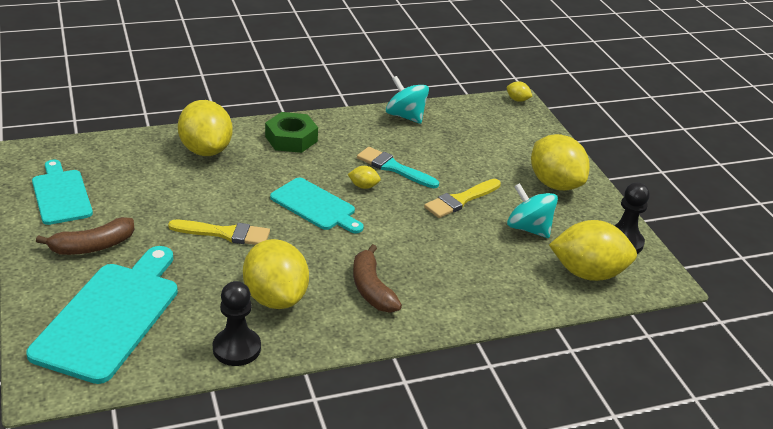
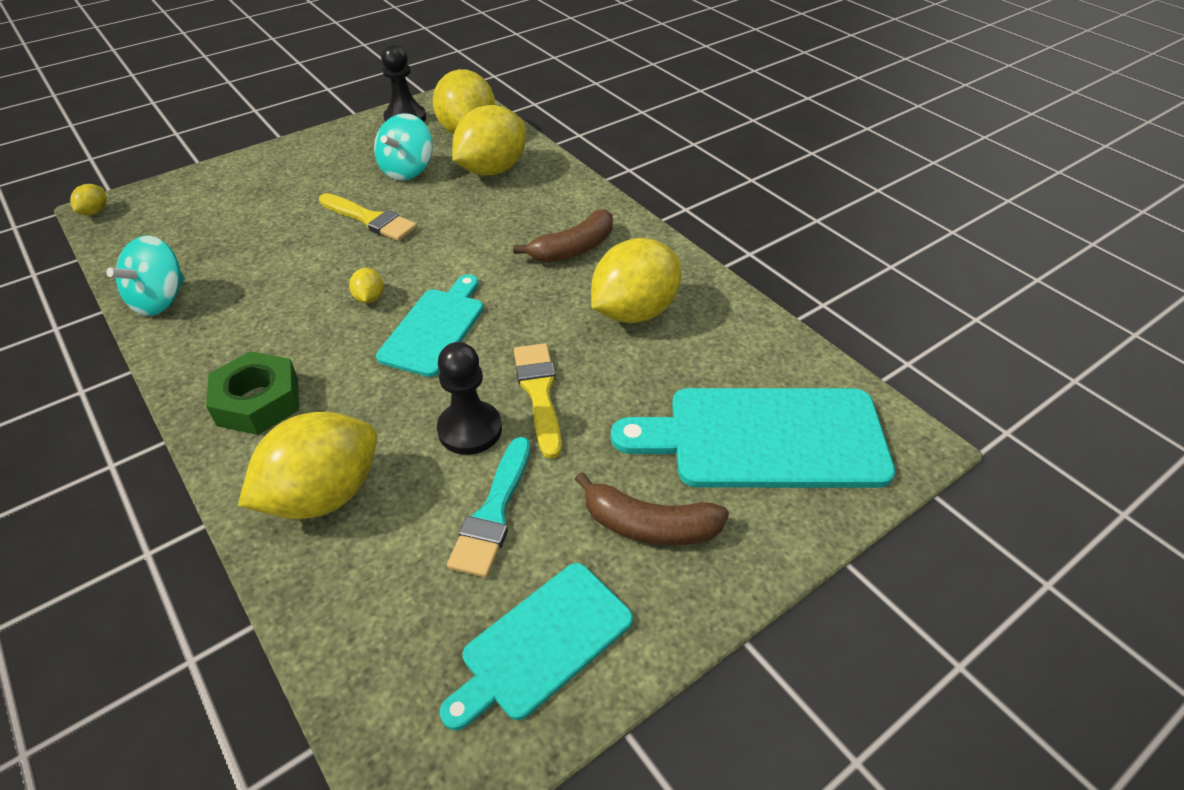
camera: 105 degrees left, 10 degrees up
brown banana [36,217,135,255] -> brown banana turned 150 degrees clockwise [575,472,729,545]
black pawn [213,281,261,366] -> black pawn moved to [437,342,502,455]
turquoise brush [357,147,439,188] -> turquoise brush moved to [447,437,530,578]
yellow lemon [531,134,590,191] -> yellow lemon moved to [452,105,526,176]

